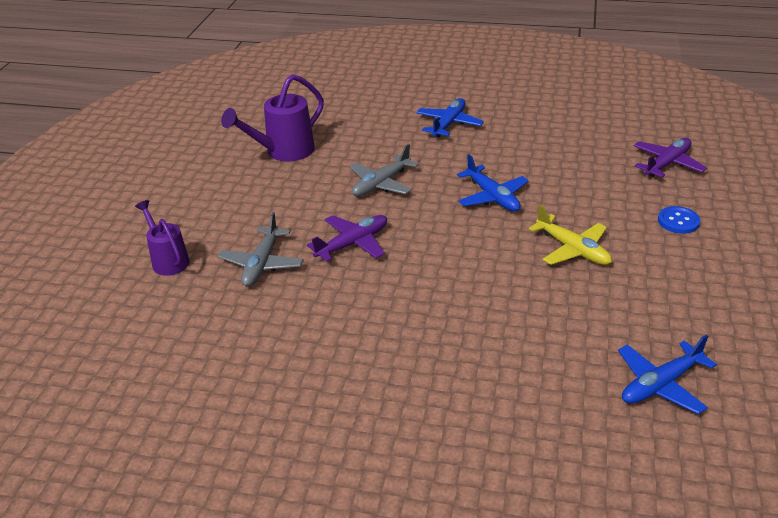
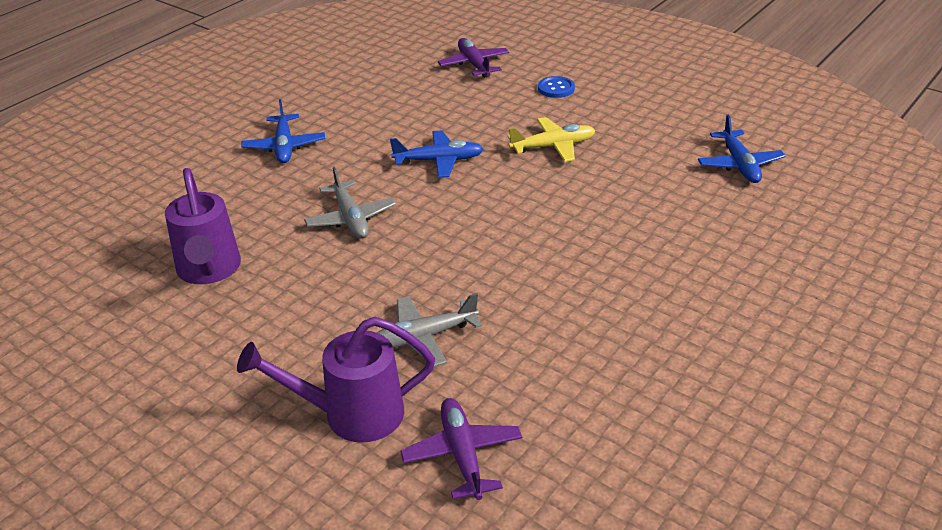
camera: 65 degrees left, 0 degrees up
purple watering can [135,200,190,276] -> purple watering can [237,317,435,443], size x1.55
grey plane [218,212,304,287] -> grey plane turned 120 degrees clockwise [377,293,482,367]
purple plane [307,215,387,262] -> purple plane moved to [400,398,522,500]
blue plane [416,98,484,138] -> blue plane turned 150 degrees counterclockwise [241,99,325,163]

